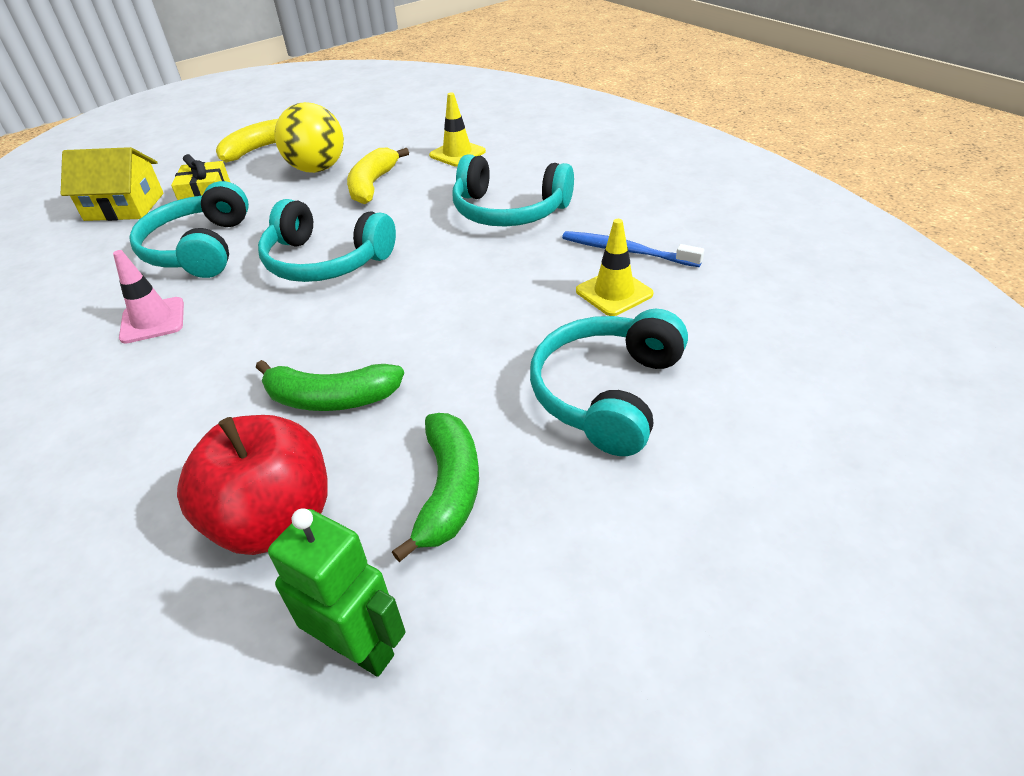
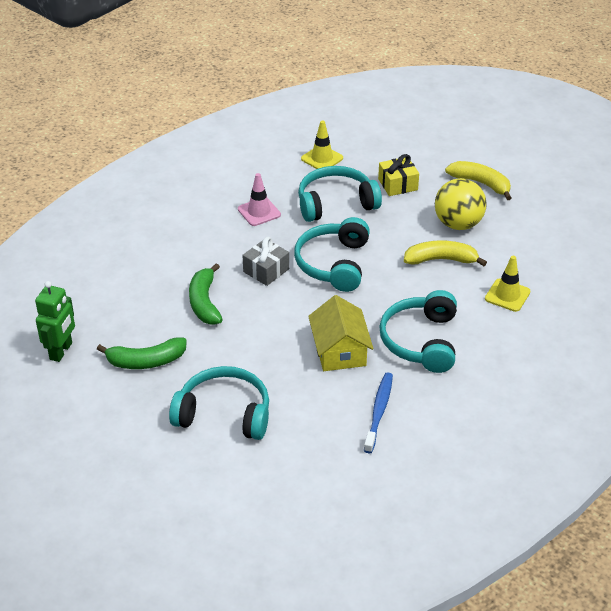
camera: 75 degrees right, 0 degrees up
yellow house [61,147,164,221] -> yellow house moved to [308,295,373,371]
red apple [177,415,328,555] -> none
yellow traffic cone [576,219,654,316] -> yellow traffic cone moved to [301,120,343,169]
none -> grey gift [242,237,289,286]

